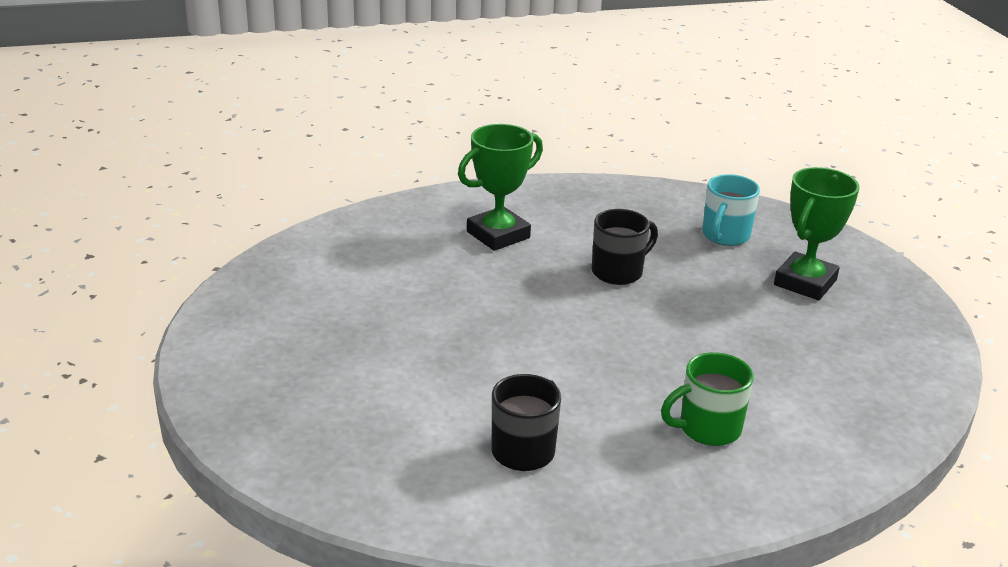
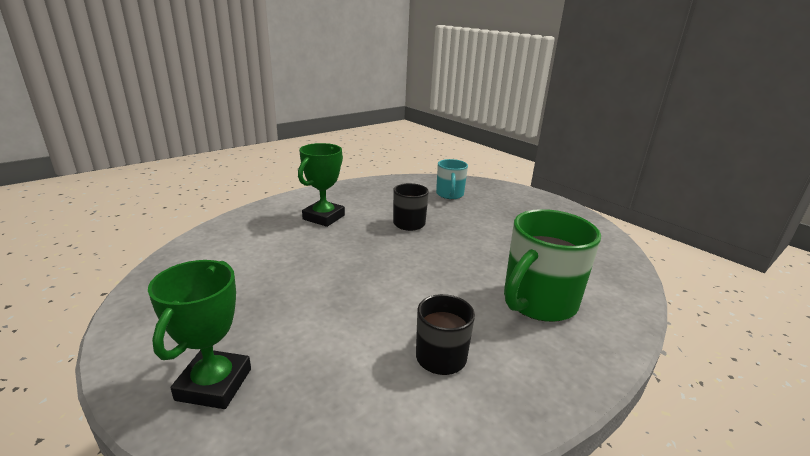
camera: 25 degrees left, 5 degrees down
green mug [661,352,754,446] -> green mug [504,209,601,322], size x1.72
green trophy [774,167,859,300] -> green trophy moved to [148,260,251,409]

